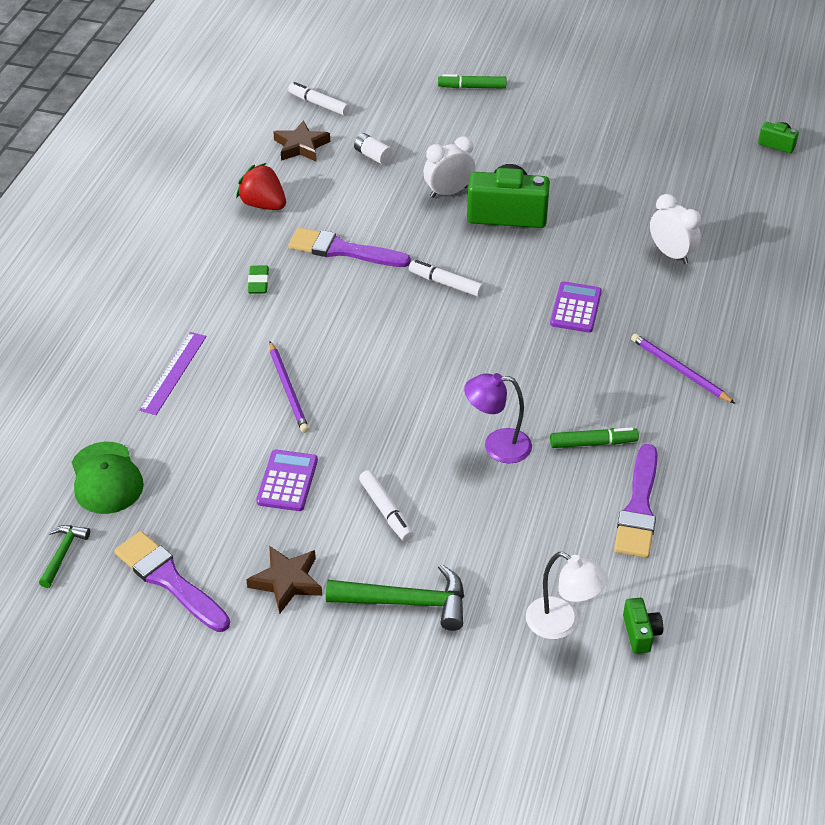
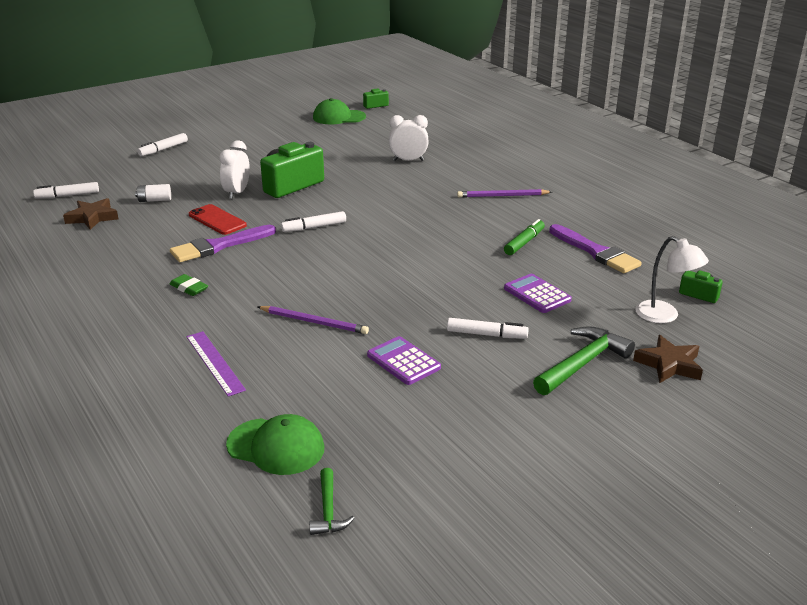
camera: 50 degrees left, 15 degrees down
green hammer [39,525,90,588] -> green hammer turned 150 degrees counterclockwise [309,468,355,535]
purple brush [114,531,230,632] -> none
red strawberry [236,163,286,210] -> none
brown star [246,546,322,614] -> brown star moved to [633,335,703,383]
green marker [438,74,506,89] -> white marker [137,133,188,156]
purple lamp [464,373,532,464] -> none
white lamp [526,552,608,639] -> white lamp turned 60 degrees clockwise [635,236,709,323]
purple calculator [550,281,602,333] -> purple calculator moved to [504,274,572,313]
none -> red phone [189,204,247,235]
none -> green cap [313,98,366,124]

